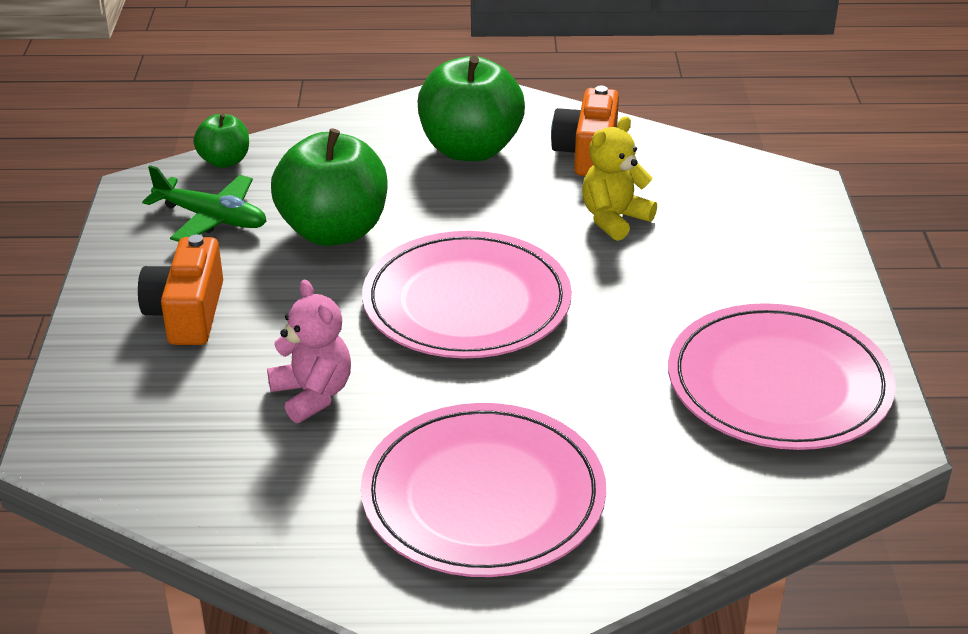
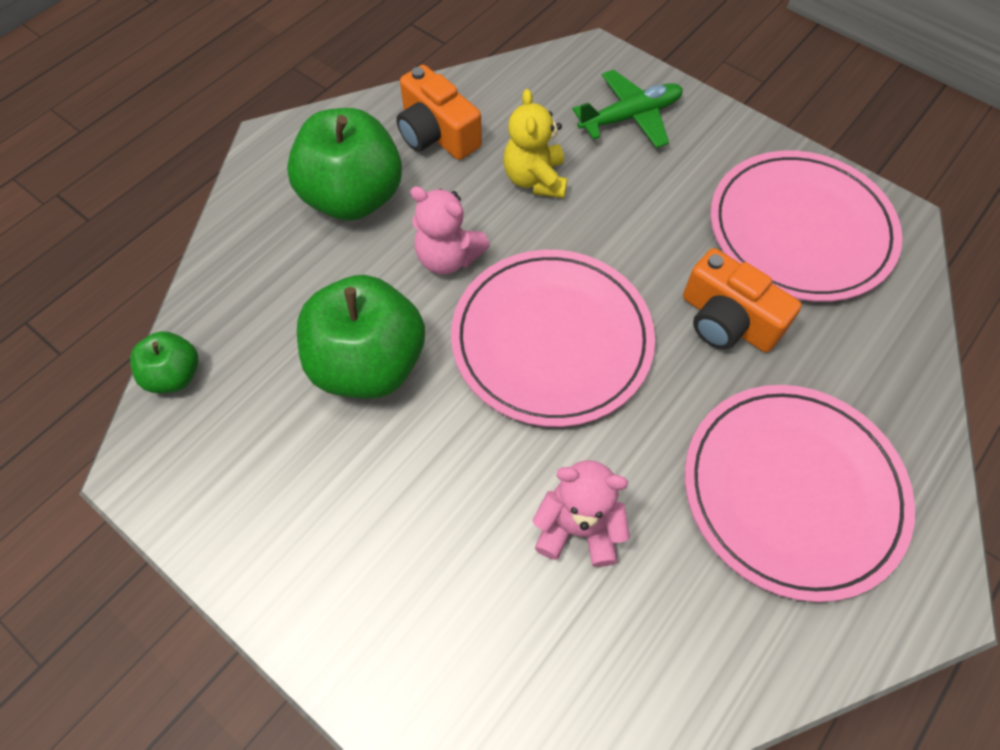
camera: 50 degrees left, 25 degrees up
orange camera [138,234,223,345] -> orange camera moved to [683,248,802,352]
green plane [142,165,266,242] -> green plane moved to [572,70,683,148]
none -> pink teddy bear [410,186,490,274]

